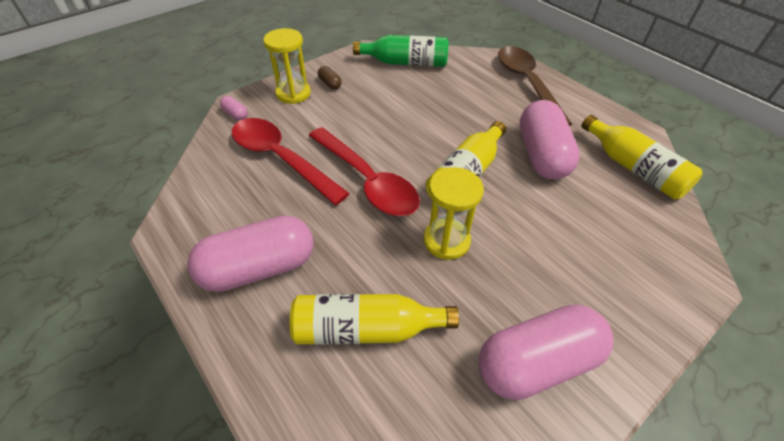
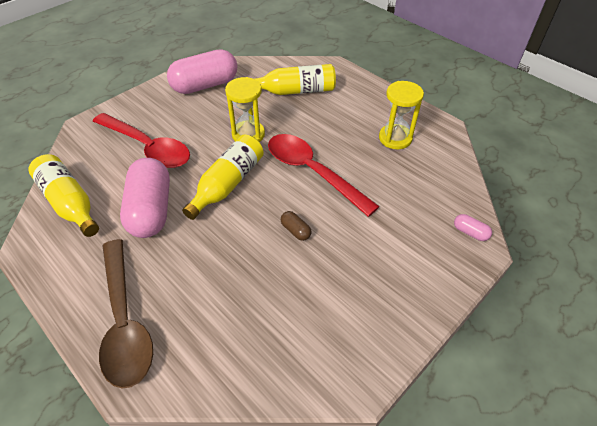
camera: 175 degrees right, 0 degrees up
pink capsule [187,216,314,292] -> none
red spoon [232,118,350,205] -> red spoon moved to [93,113,190,168]
yellow hourglass [263,28,311,104] -> yellow hourglass moved to [379,81,424,149]
brown capsule [318,66,342,90] -> brown capsule moved to [281,211,312,241]
green bottle [353,35,449,67] -> none

